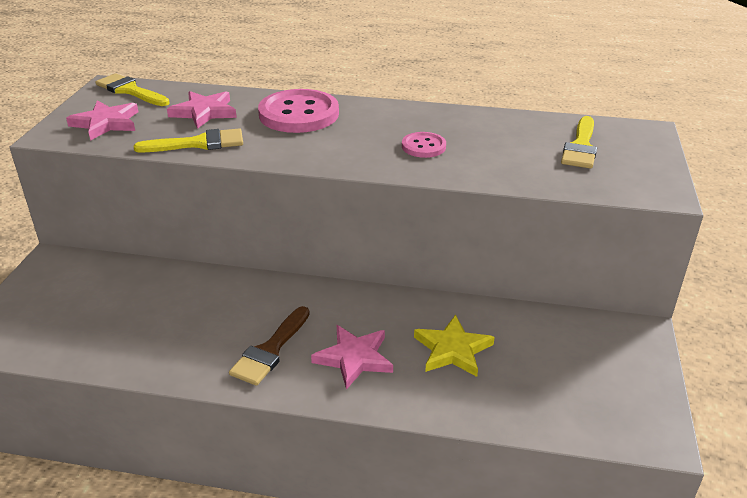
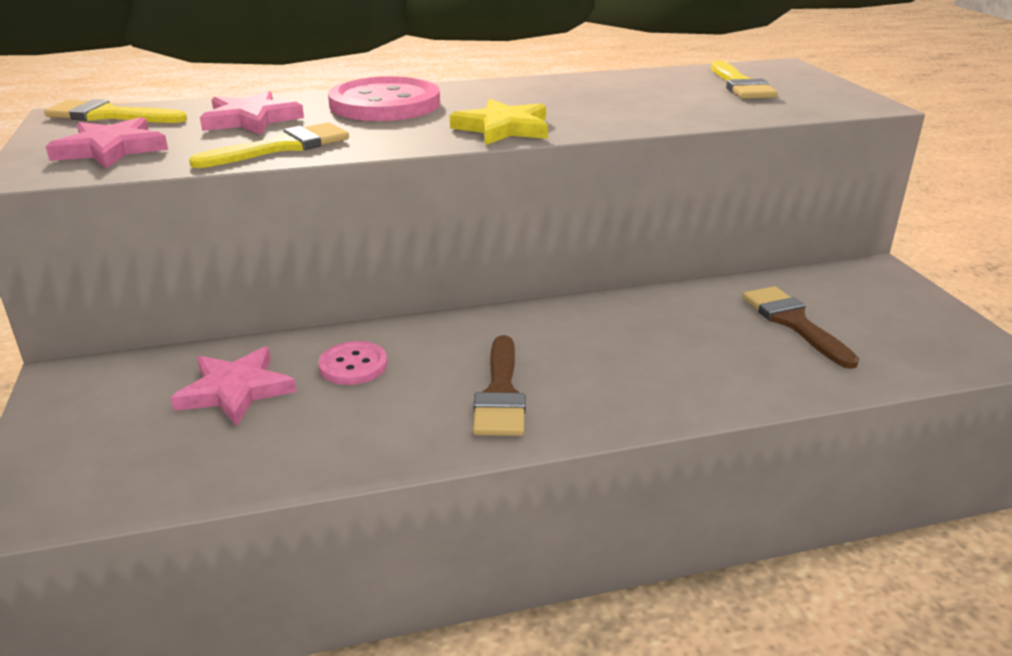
camera: 25 degrees left, 5 degrees down
pink star [311,325,393,390] -> pink star moved to [171,347,296,427]
pink button [402,132,446,158] -> pink button moved to [319,341,387,385]
yellow star [414,314,495,377] -> yellow star moved to [450,99,548,145]
none -> brown brush [742,286,859,369]

